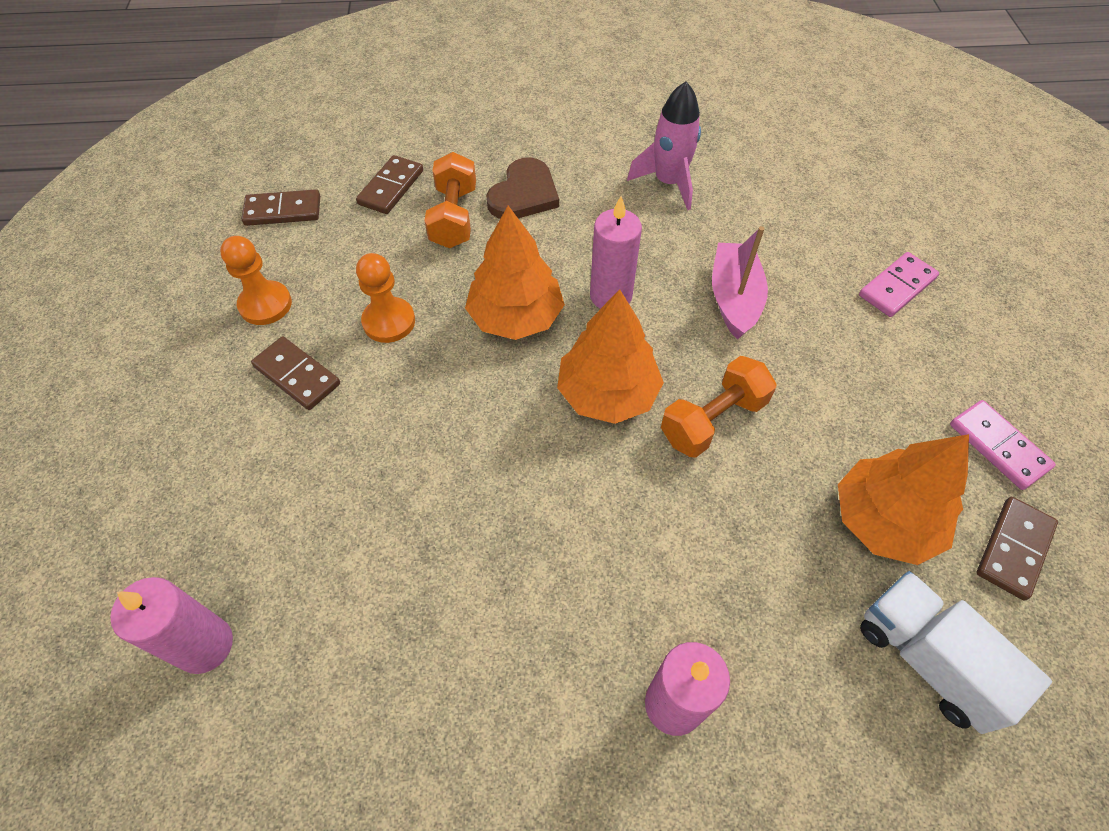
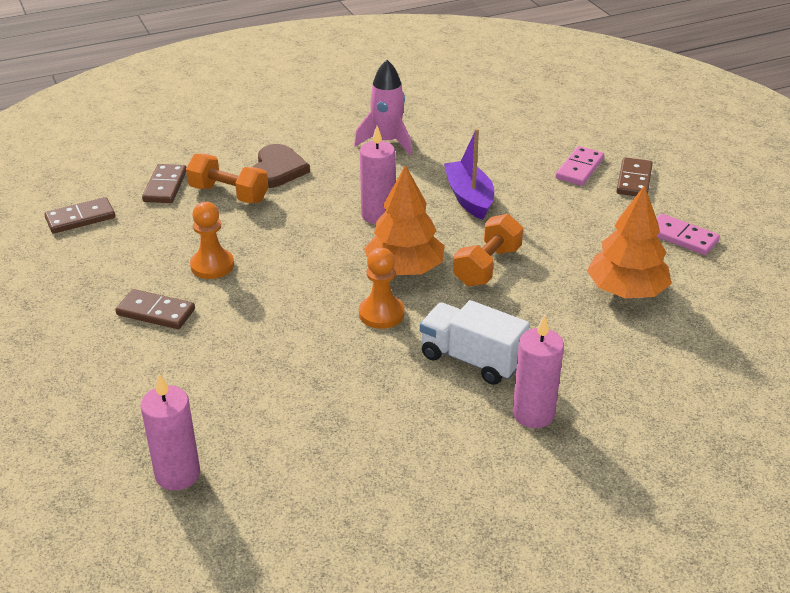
camera: 20 degrees left, 20 degrees down
orange pawn [220,236,292,325] -> orange pawn moved to [359,248,405,329]
orange dumbbell [425,152,476,248] -> orange dumbbell turned 45 degrees counterclockwise [186,153,268,203]
orange tree [465,206,565,340] -> none
pink boat [712,226,768,339] -> purple boat [444,128,494,220]
white truck [860,571,1052,734] -> white truck moved to [420,300,530,385]
brown domino [976,497,1058,600] -> brown domino moved to [617,157,653,196]

